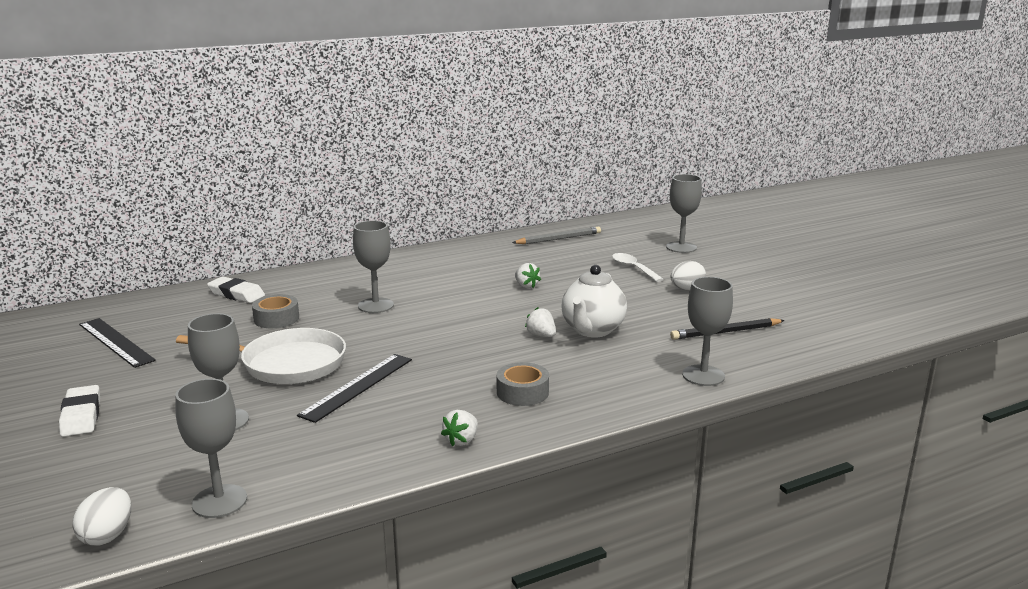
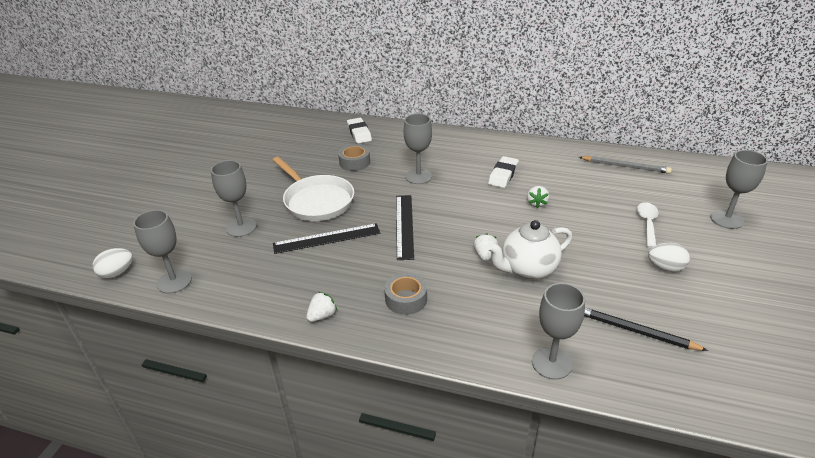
camera: 45 degrees right, 15 degrees up
white eraser [59,385,100,437] -> white eraser moved to [488,156,519,188]
black ruler [79,318,156,368] -> black ruler moved to [396,195,414,260]
white strawberry [441,410,478,446] -> white strawberry turned 150 degrees clockwise [306,292,337,322]

